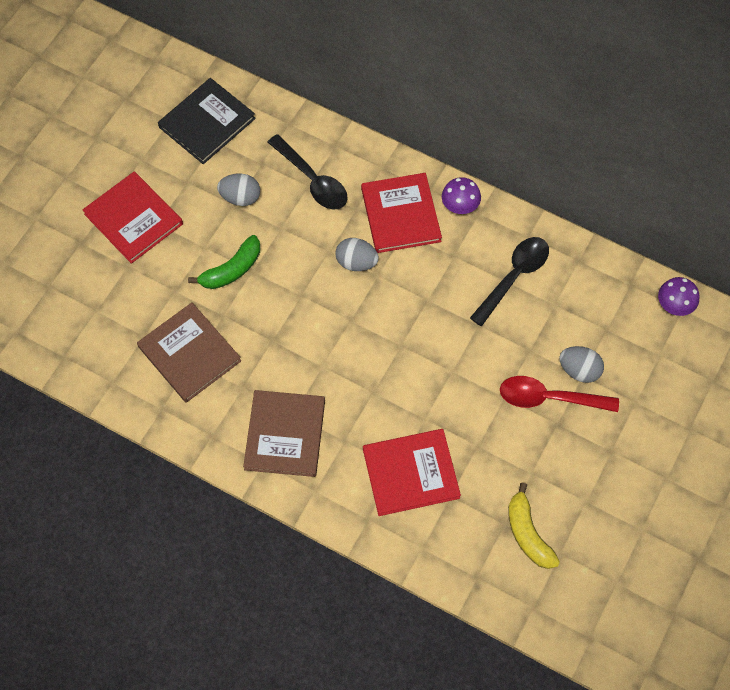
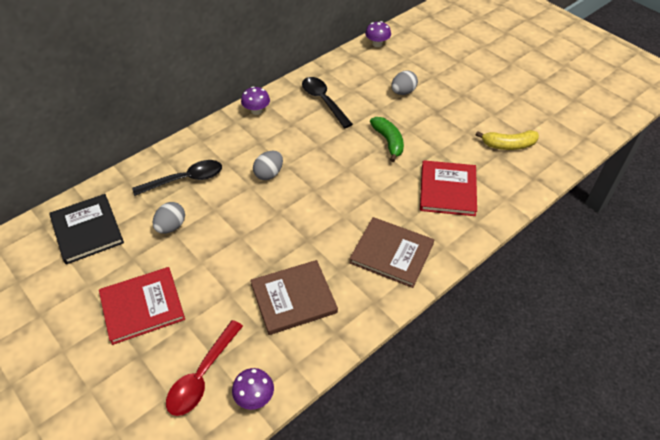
camera: 70 degrees left, 15 degrees down
green banana [188,235,260,289] -> green banana moved to [370,117,404,162]
red book [361,173,442,253] -> none
red spoon [500,376,619,412] -> red spoon moved to [166,320,243,416]
none -> purple mushroom [232,368,274,410]

